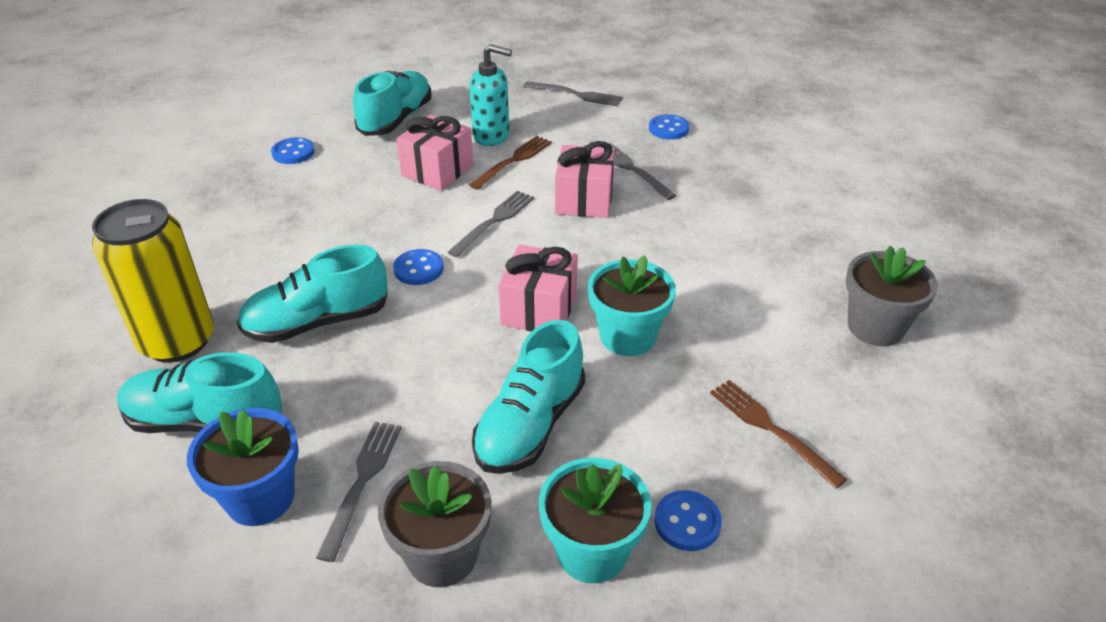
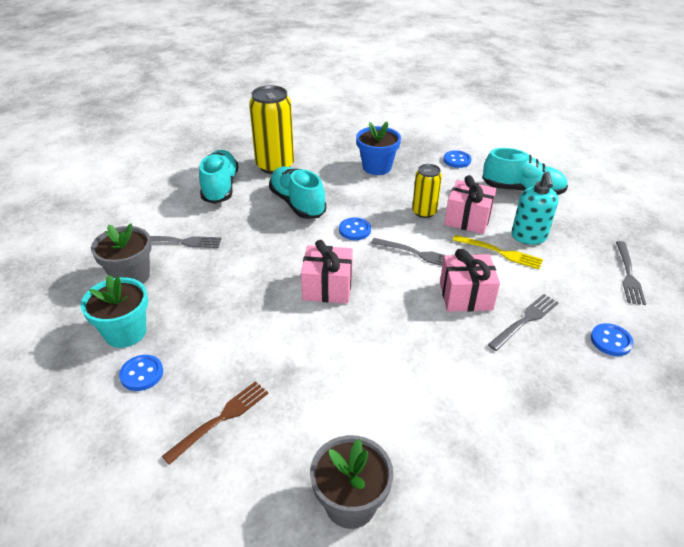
camera: 80 degrees right, 0 degrees up
blue flower pot [187,408,299,526] -> blue flower pot moved to [356,122,401,175]
brown fork [469,136,552,190] -> yellow fork [453,235,543,269]
turquoise shoe [472,320,585,474] -> none
turquoise flower pot [588,255,676,356] -> none
none -> yellow can [412,164,442,218]

